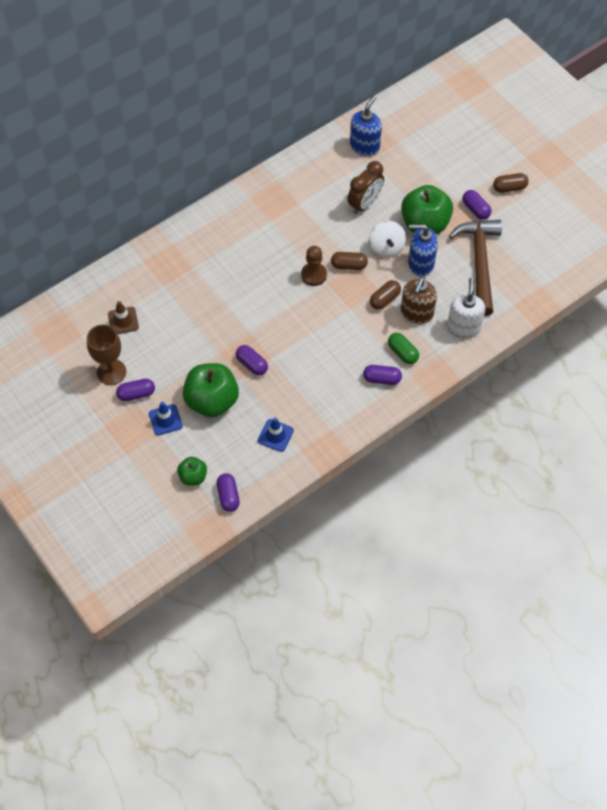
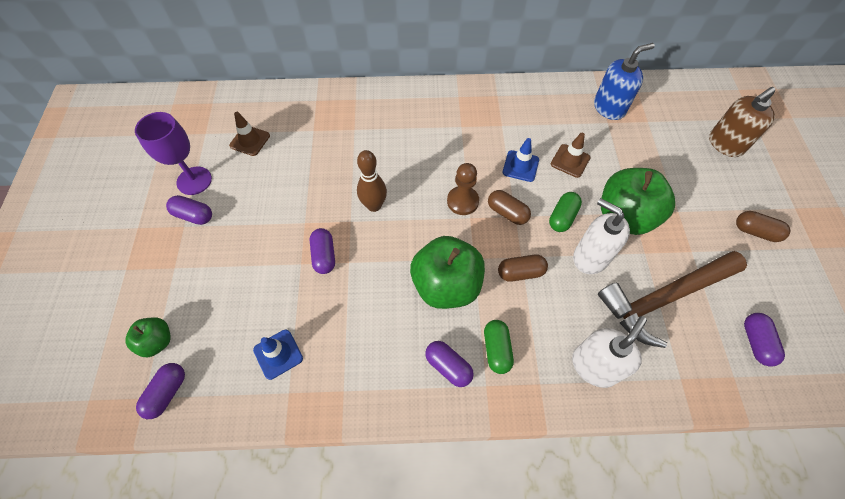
camera: 35 degrees right, 0 degrees up
brown goblet [87,325,126,385] -> purple goblet [135,112,212,195]
blue traffic cone [149,402,183,436] -> blue traffic cone moved to [503,138,539,182]
green apple [183,363,239,417] -> green apple moved to [410,236,485,309]
brown clock [347,161,384,214] -> brown traffic cone [551,133,591,178]
white spinning top [369,221,406,258] -> green capsule [549,192,582,232]
brown soap dispenser [401,277,437,324] -> brown soap dispenser moved to [709,87,775,157]
blue soap dispenser [408,224,438,277] -> white soap dispenser [573,198,630,274]
brown hammer [449,220,502,316] -> brown hammer turned 150 degrees counterclockwise [598,251,747,348]
purple capsule [462,190,492,220] -> purple capsule moved to [744,313,785,367]
none -> brown bowling pin [357,150,387,212]

